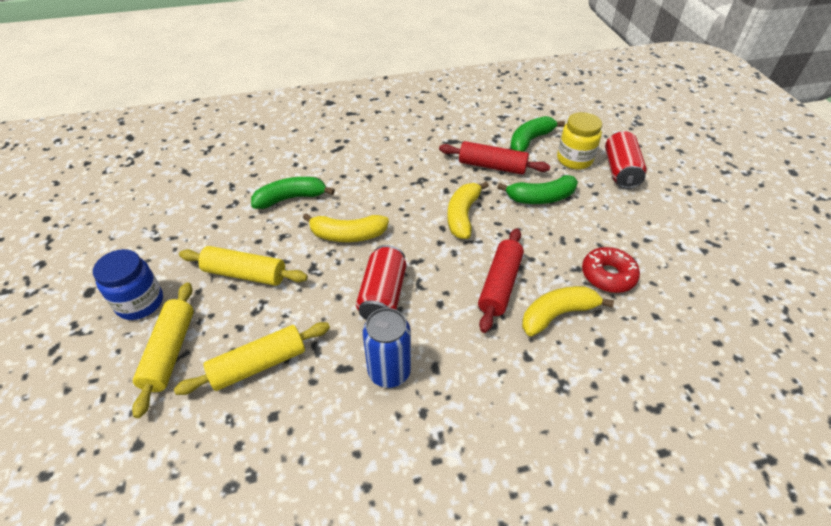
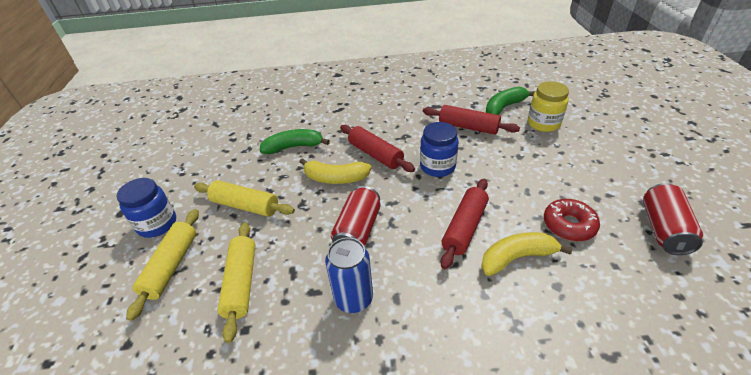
camera: 10 degrees right, 5 degrees down
yellow rolling pin [174,322,330,395] -> yellow rolling pin turned 75 degrees counterclockwise [217,222,255,343]
yellow banana [447,182,489,239] -> blue jar [420,122,459,177]
green banana [497,175,578,204] -> none
red can [605,131,647,189] -> red can moved to [643,183,703,255]
none -> red rolling pin [340,125,415,172]

